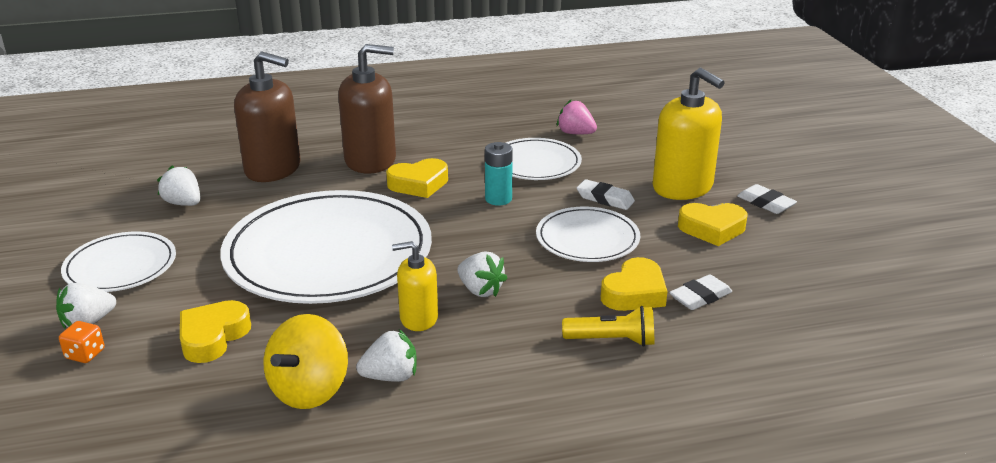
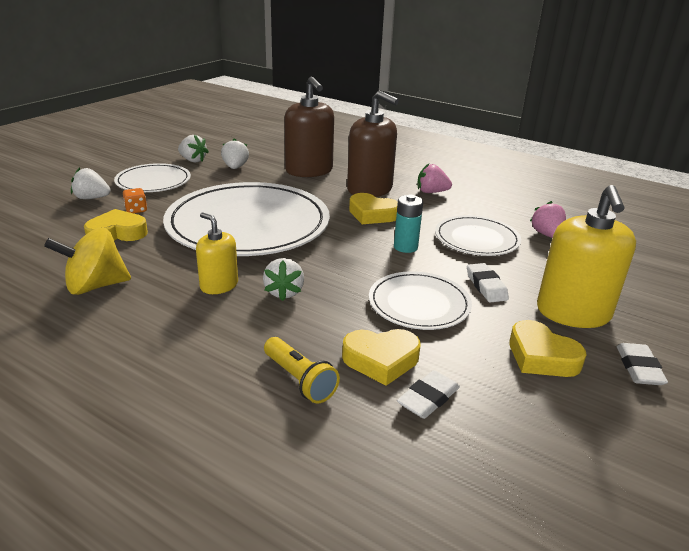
camera: 45 degrees right, 0 degrees up
orange dice [59,321,105,363] -> orange dice moved to [123,188,147,213]
white strawberry [356,330,417,382] -> white strawberry moved to [178,134,209,162]
white eraser [669,274,732,310] -> white eraser turned 60 degrees counterclockwise [397,370,460,419]
none -> pink strawberry [418,164,452,193]

